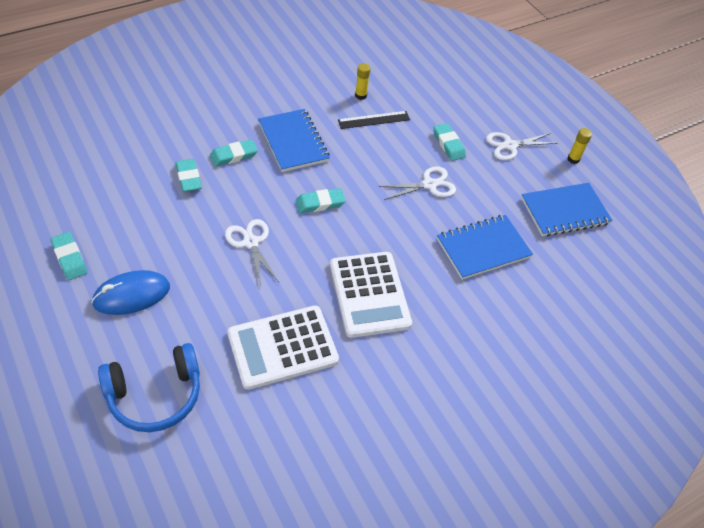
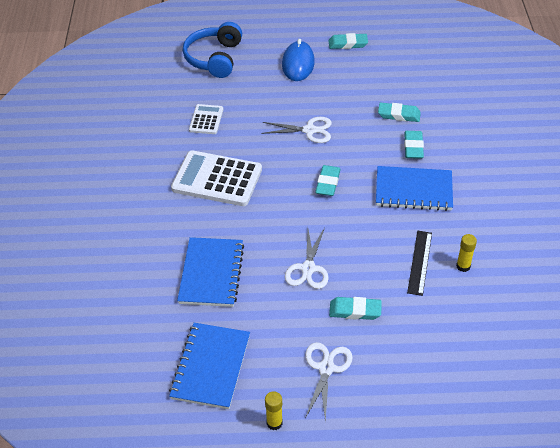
camera: 125 degrees right, 5 degrees down
white calculator [227,305,339,390] -> white calculator [189,104,224,134], size x0.53

